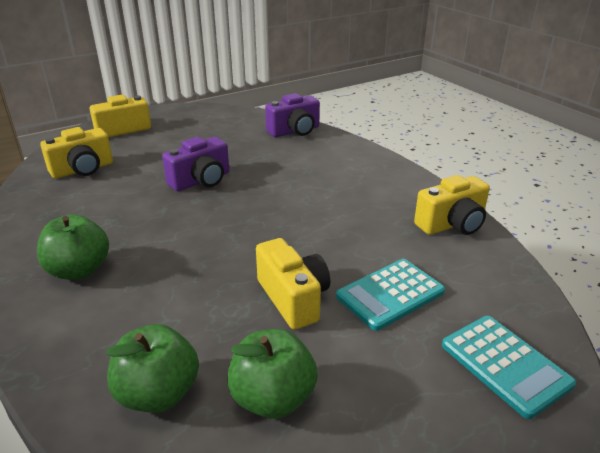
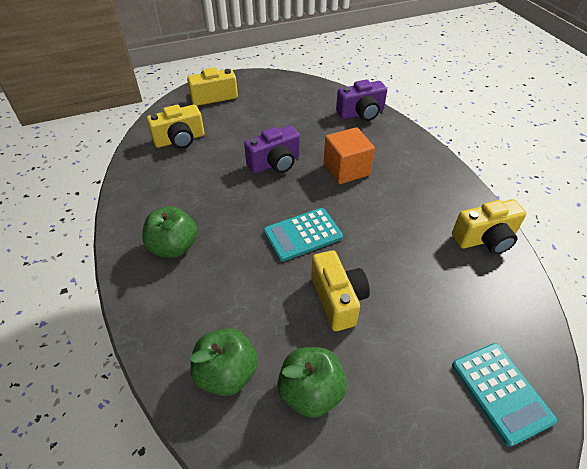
camera: 10 degrees right, 15 degrees up
turquoise calculator [336,259,445,331] -> turquoise calculator moved to [263,208,343,262]
none -> orange cube [324,127,375,184]

